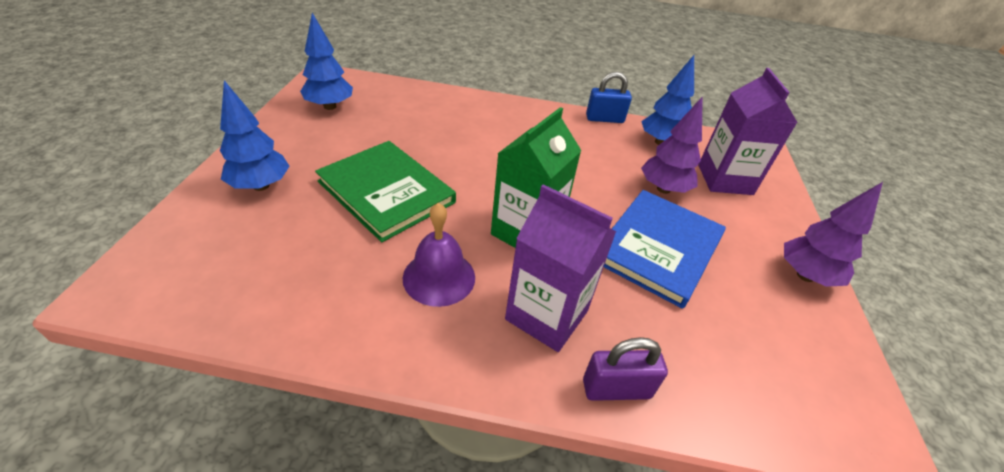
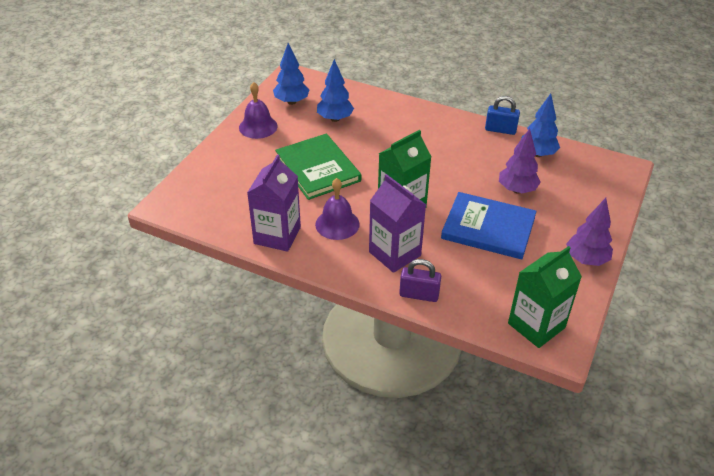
camera: 20 degrees right, 0 degrees up
blue tree [220,80,289,191] -> blue tree moved to [317,59,354,122]
blue book [604,190,726,309] -> blue book turned 60 degrees clockwise [441,192,537,259]
purple carton [698,68,798,195] -> purple carton moved to [247,154,301,252]
none -> purple bell [239,82,278,139]
none -> green carton [508,246,582,348]

